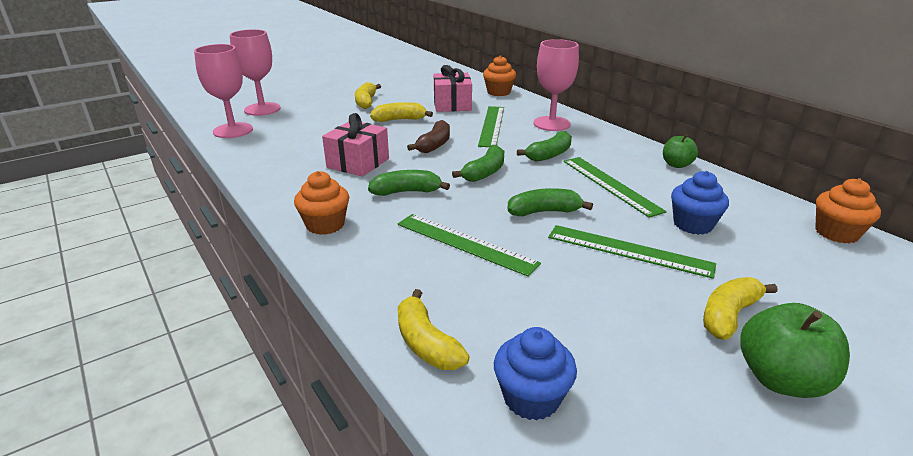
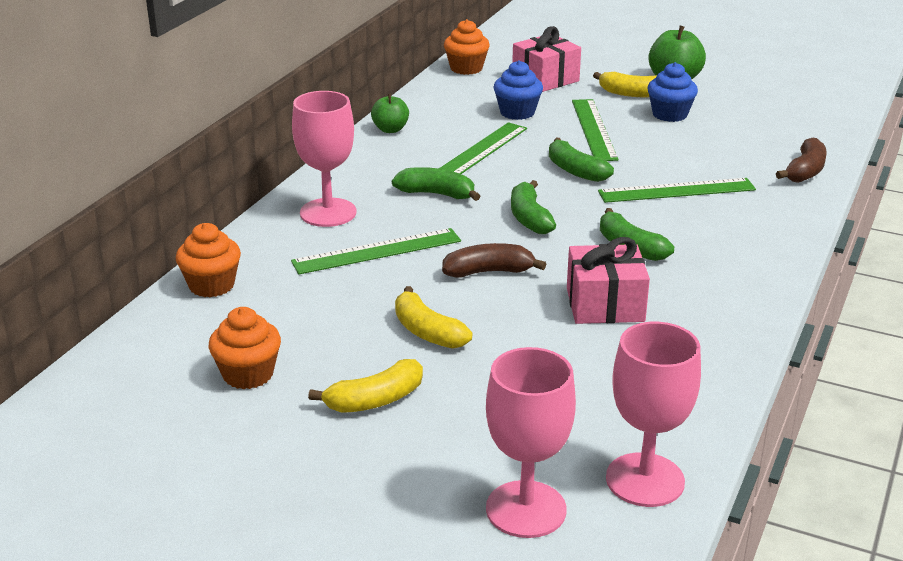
camera: 120 degrees left, 0 degrees up
orange cupcake [294,171,349,235] -> orange cupcake moved to [208,307,281,389]
green ruler [397,214,541,277] -> green ruler turned 75 degrees clockwise [598,178,756,203]
yellow banana [398,289,470,370] -> brown banana [776,138,827,183]
pink gift [434,65,472,112] -> pink gift moved to [512,26,581,92]
green banana [452,145,504,182] -> green banana turned 105 degrees counterclockwise [511,180,556,234]
blue cupcake [494,327,577,421] -> blue cupcake moved to [648,62,698,122]

